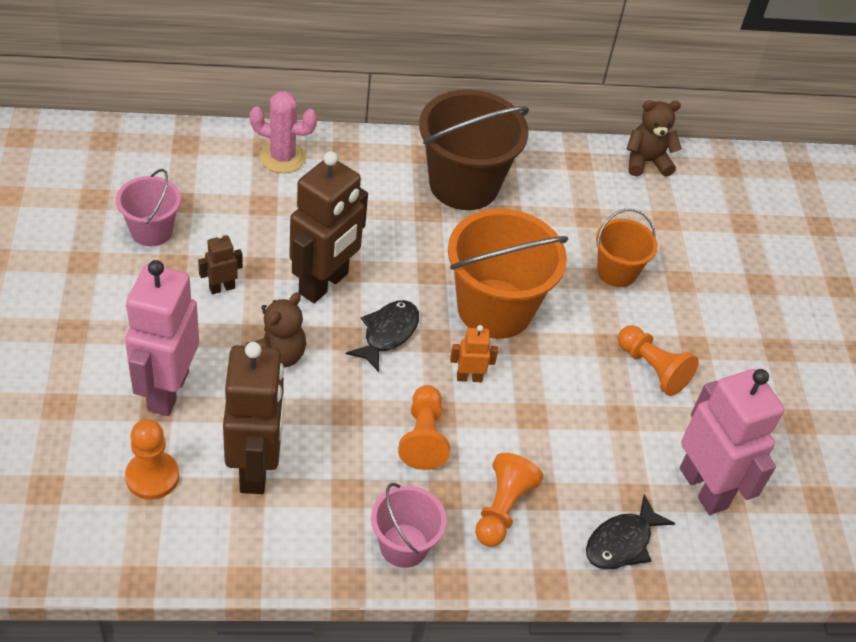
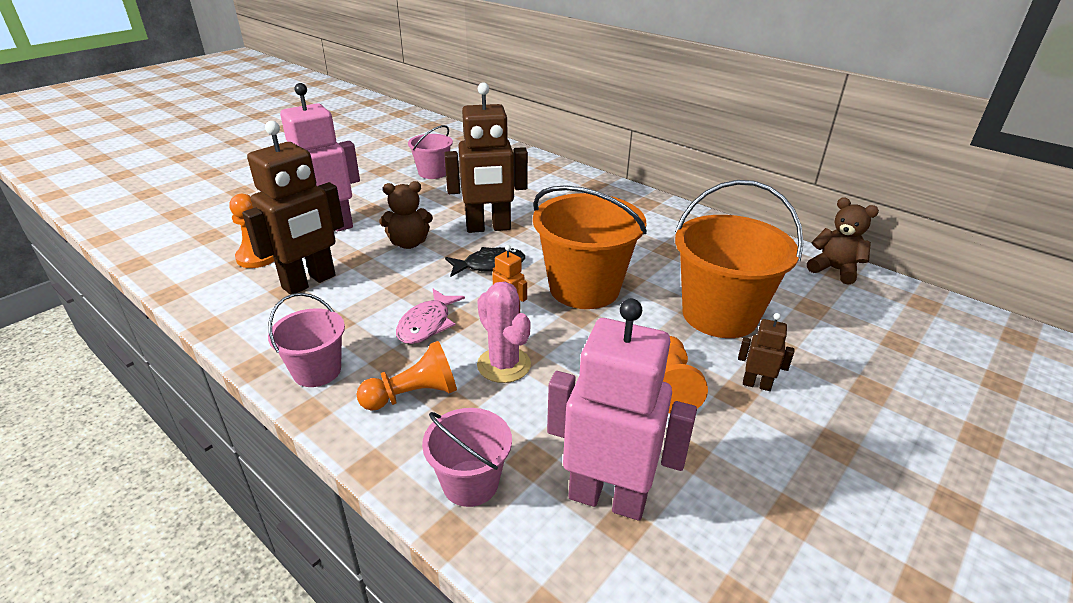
camera: 50 degrees right, 15 degrees down
brown robot [198,233,243,294] -> brown robot moved to [738,313,794,391]
pink cactus [250,91,317,173] -> pink cactus moved to [477,282,531,383]
orange pawn [398,385,450,470] -> pink fish [396,289,465,344]
brown bucket [419,90,529,210] -> none
black fish [586,494,675,570] -> pink bucket [422,408,512,507]
orange bucket [596,209,658,287] -> orange bucket [675,180,803,338], size x1.81
pink robot [680,369,784,515] -> pink robot turned 90 degrees counterclockwise [547,299,697,521]

